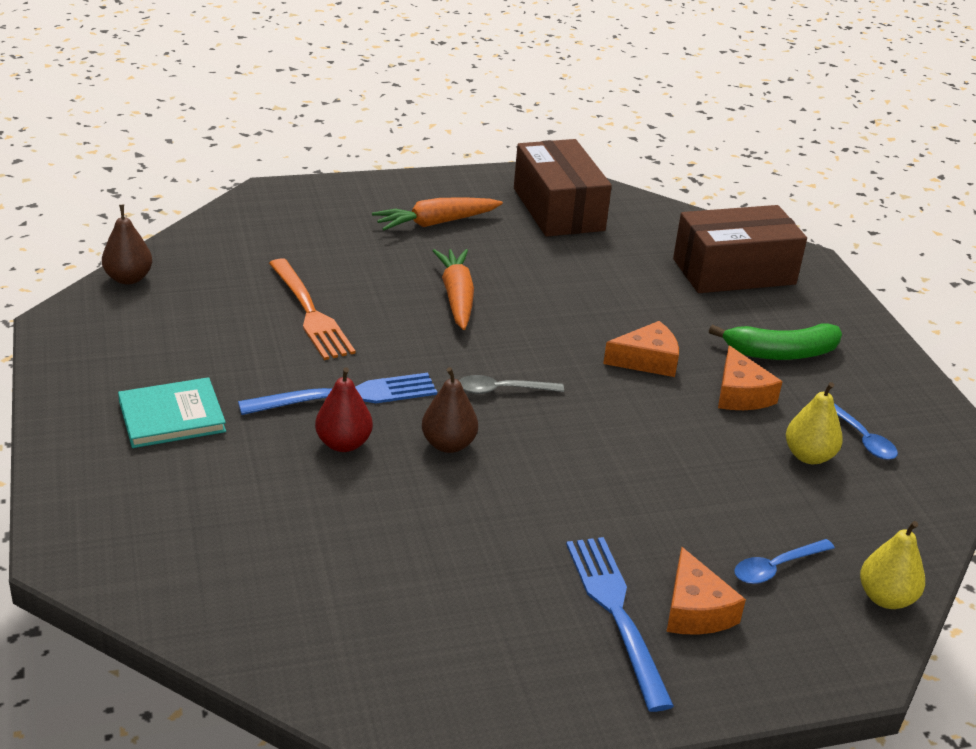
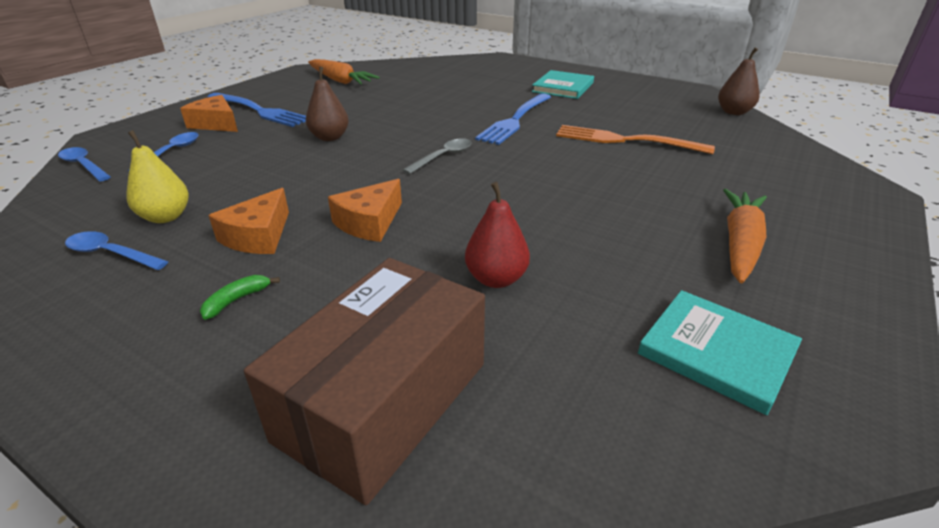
camera: 140 degrees right, 0 degrees up
red pear [315,367,373,452] -> red pear moved to [465,182,530,288]
brown pear [422,367,478,453] -> brown pear moved to [306,66,349,141]
orange carrot [432,249,474,330] -> orange carrot moved to [308,59,380,84]
brown box [514,139,612,237] -> turquoise book [638,290,802,415]
green banana [709,323,842,360] -> green banana [200,275,280,320], size x0.45
orange cheese [718,346,783,410] -> orange cheese turned 105 degrees counterclockwise [209,188,289,254]
yellow pear [860,521,925,609] -> blue spoon [58,147,111,181]

